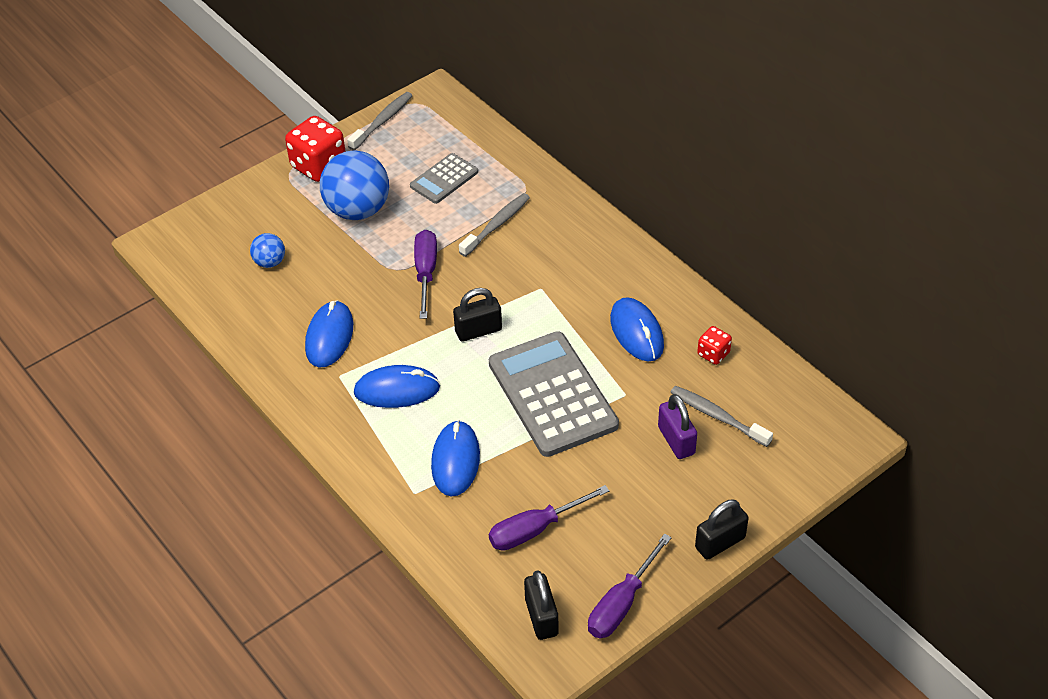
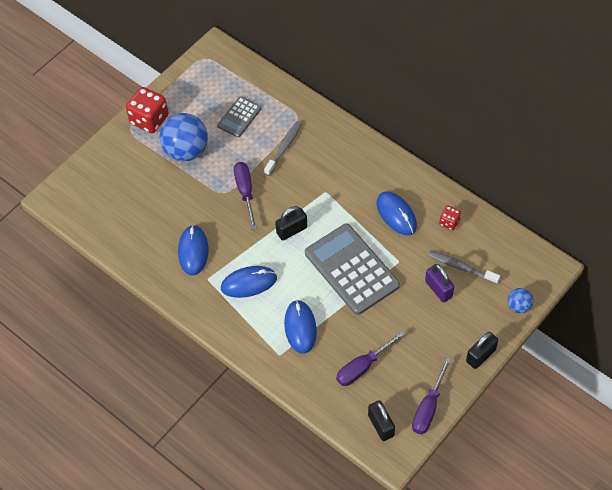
camera: 10 degrees left, 10 degrees up
blue ball [250,233,285,268] -> blue ball moved to [508,288,534,313]
grey toothbrush [347,92,413,150] -> none

